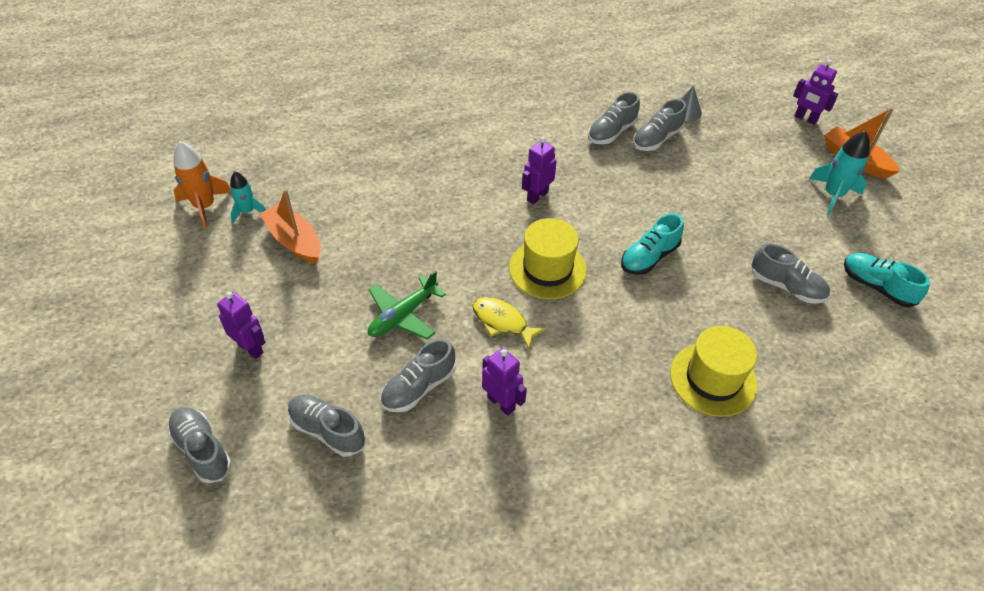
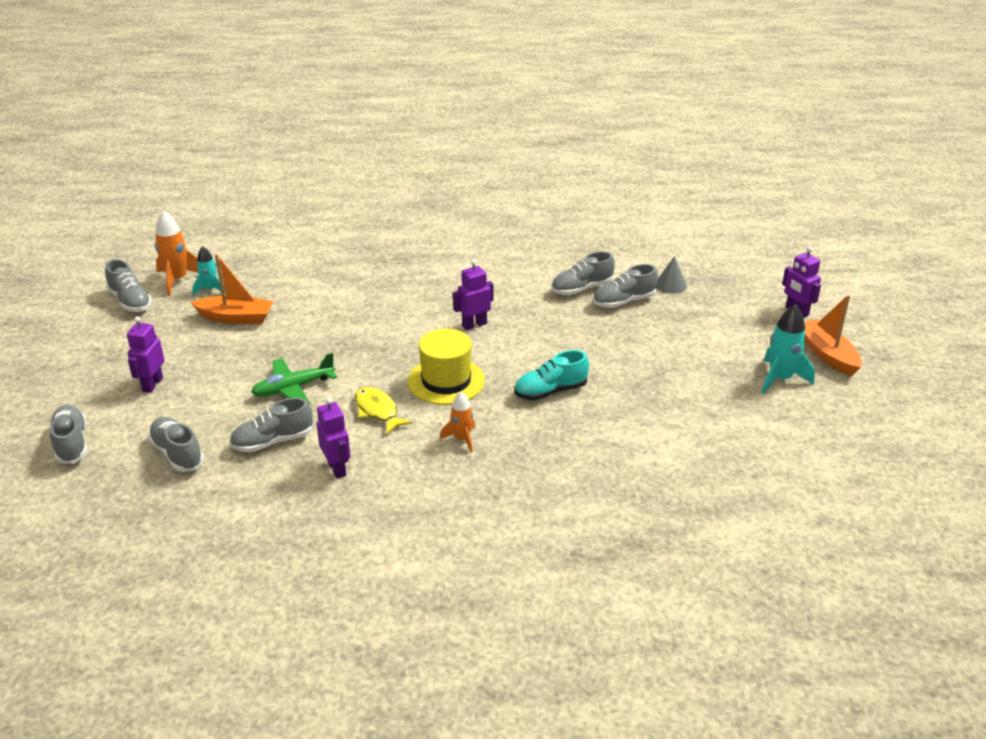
camera: 20 degrees right, 15 degrees down
purple robot [217,292,265,359] -> purple robot turned 135 degrees counterclockwise [127,316,165,393]
orange boat [260,189,321,264] -> orange boat turned 120 degrees clockwise [191,254,274,324]
yellow hat [670,326,758,417] -> none
grey shoe [751,244,830,304] -> grey shoe moved to [105,259,152,312]
turquoise shoe [844,253,930,307] -> none
none -> orange rocket [440,392,475,453]

